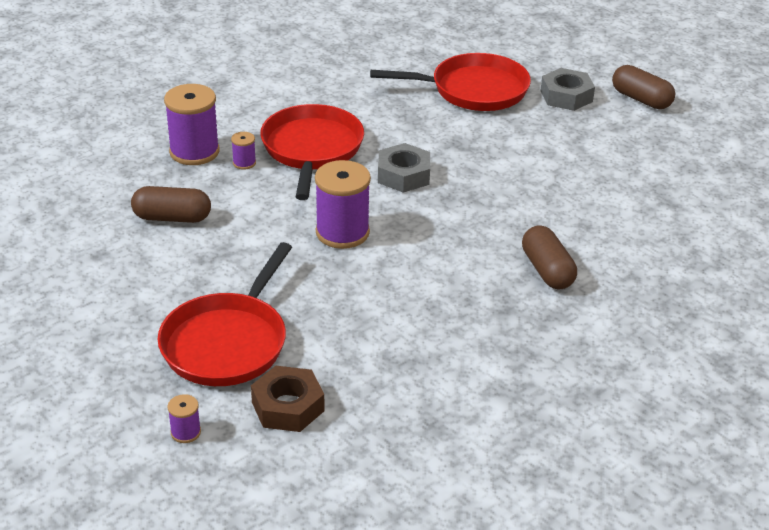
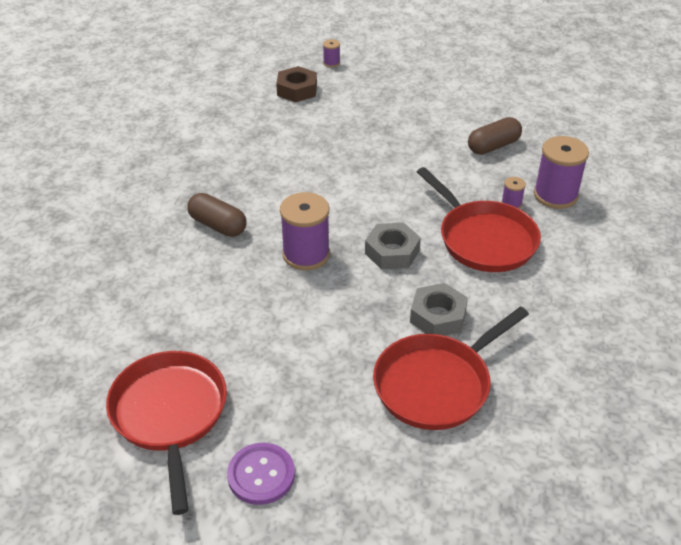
camera: 145 degrees right, 5 degrees up
red pan [158,242,292,386] -> red pan moved to [106,351,227,515]
purple spool [315,160,371,249] -> purple spool moved to [280,192,330,270]
grey nut [541,68,595,111] -> grey nut moved to [410,283,468,336]
brown capsule [612,65,675,109] -> purple button [227,443,295,505]

